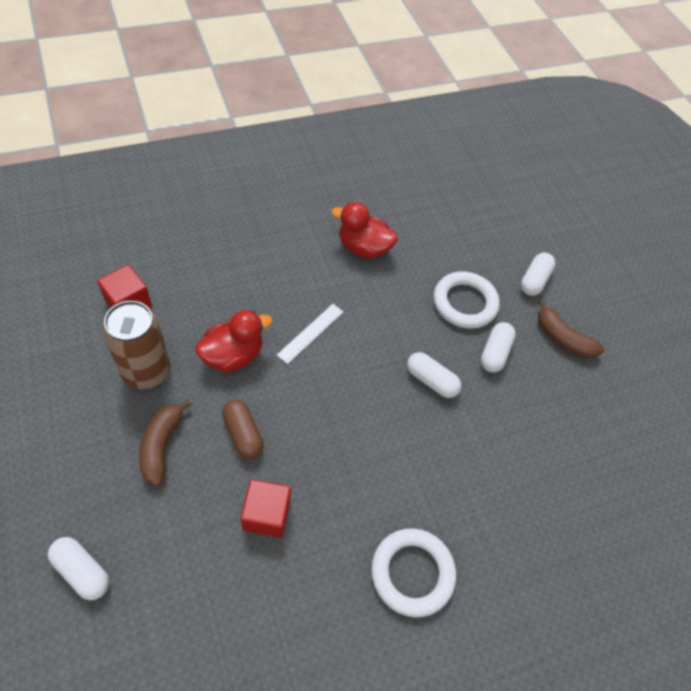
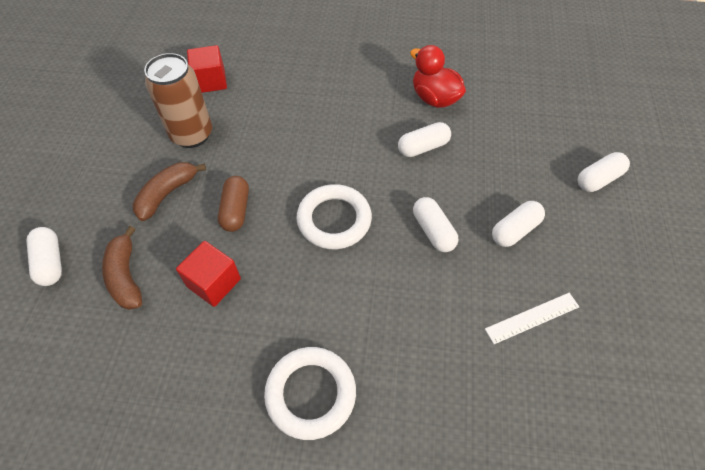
camera: 35 degrees right, 0 degrees up
red duck [195,310,273,373] -> none
white ruler [277,304,343,364] -> white ruler moved to [485,293,579,344]
white ring [434,272,500,329] -> white ring moved to [296,184,372,249]
brown banana [538,300,604,359] -> brown banana moved to [102,226,142,310]
none -> white capsule [398,122,451,157]

